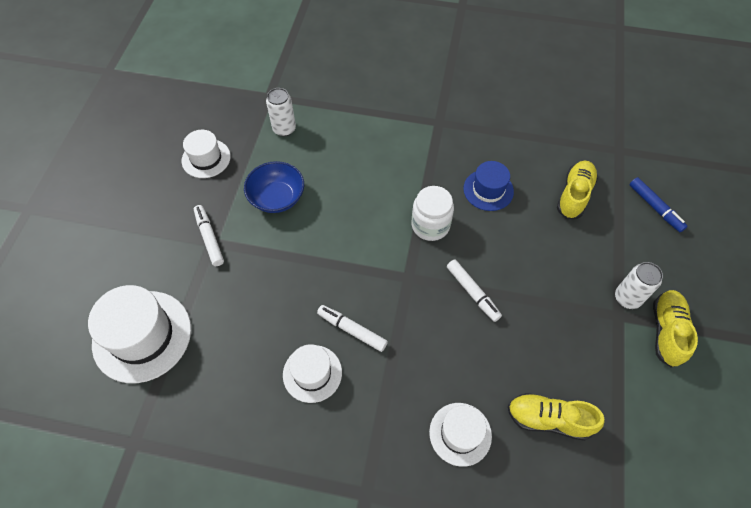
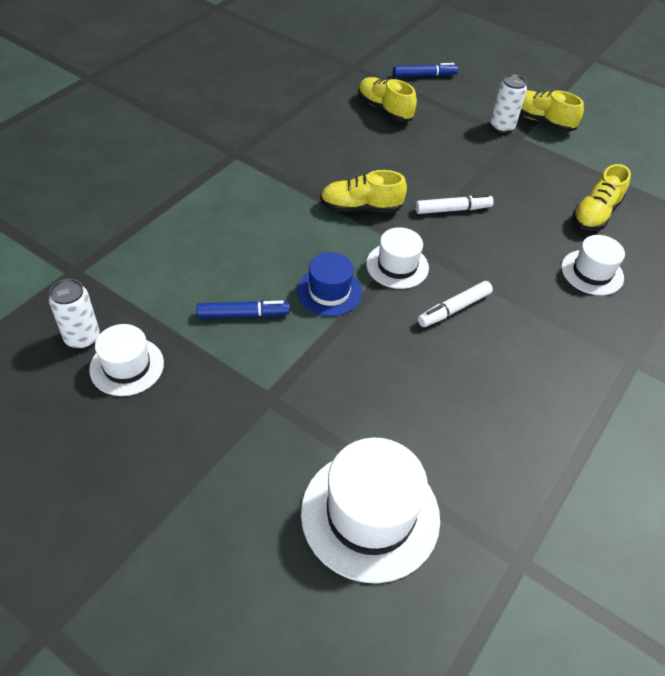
camera: 70 degrees left, 10 degrees down
white marker [194,205,224,266] -> none
blue bowl [244,161,304,213] -> blue marker [197,300,290,319]
white can [266,88,296,137] -> white can moved to [49,279,100,349]
white hat [283,344,342,403] -> white hat moved to [366,227,429,289]
white jar [411,186,454,241] -> yellow shoe [320,170,407,213]
blue hat [463,161,514,211] -> blue hat moved to [297,252,362,316]

